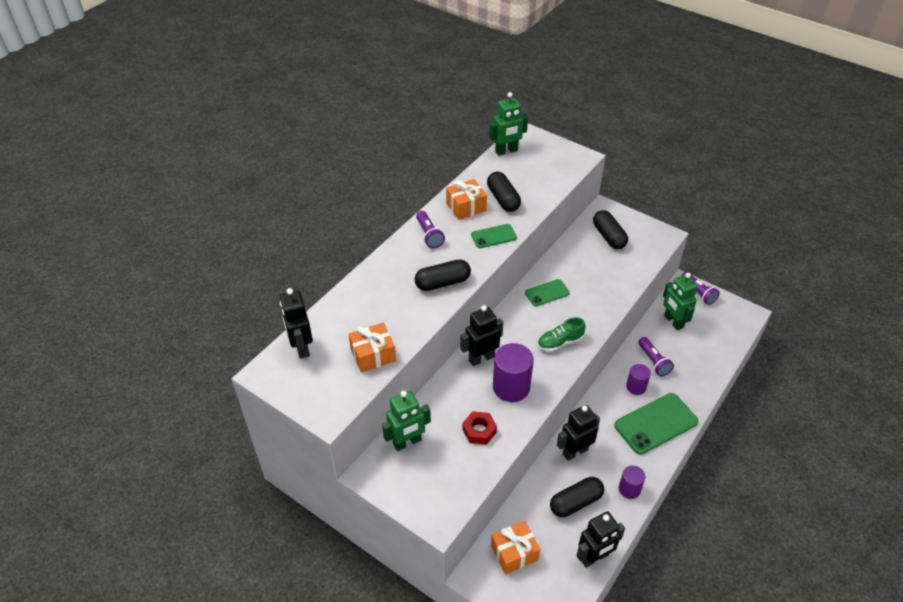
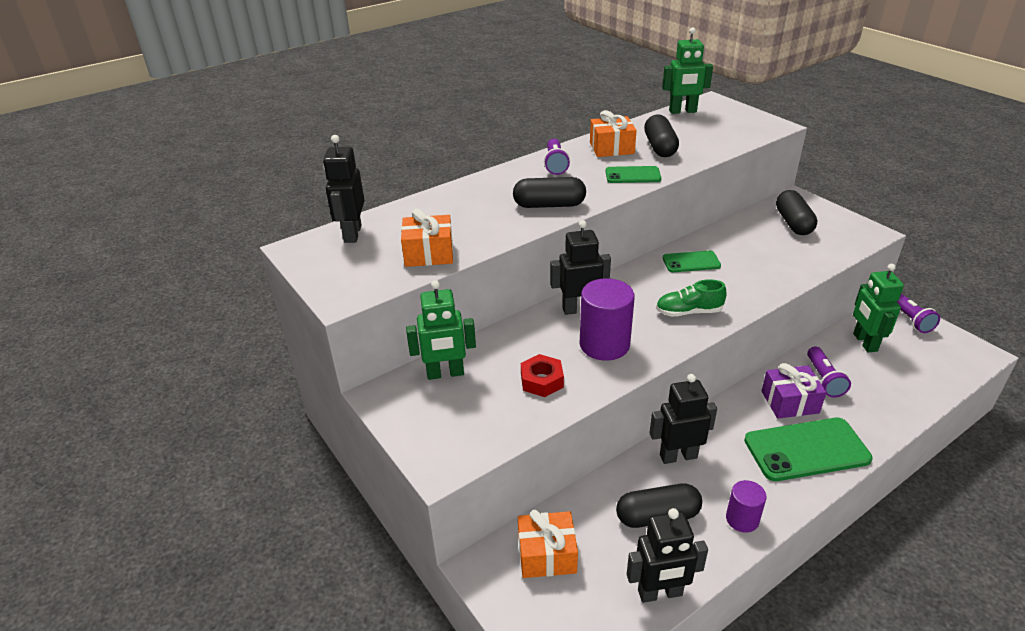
camera: 20 degrees right, 10 degrees down
purple cylinder [626,364,651,395] -> purple gift [762,363,827,419]

